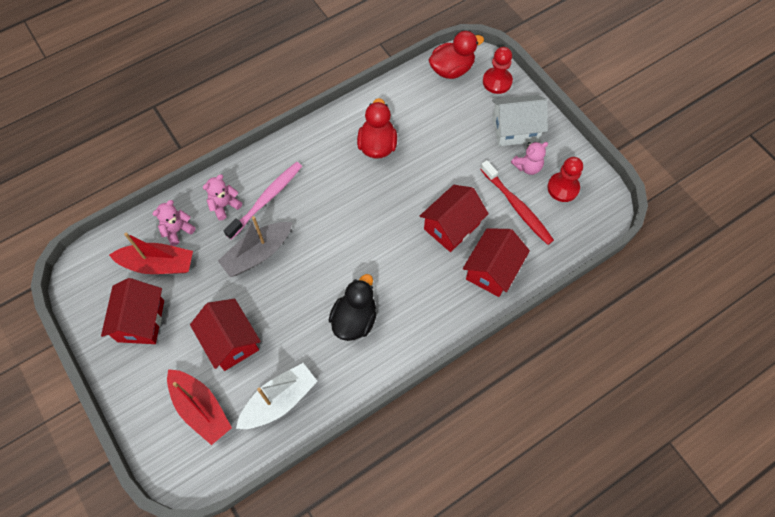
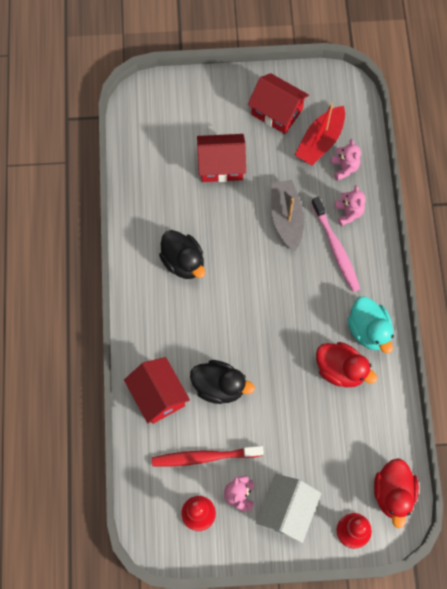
camera: 120 degrees right, 5 degrees up
red boat [167,369,232,445] -> none
white boat [236,363,318,429] -> none
red house [420,185,489,252] -> black duck [190,360,255,404]
none -> turquoise duck [348,297,394,353]

